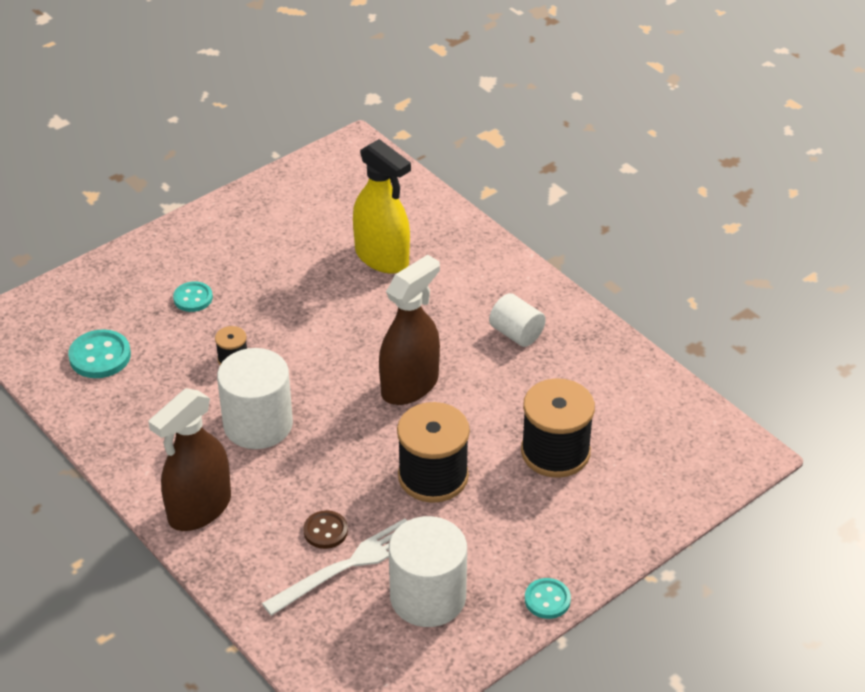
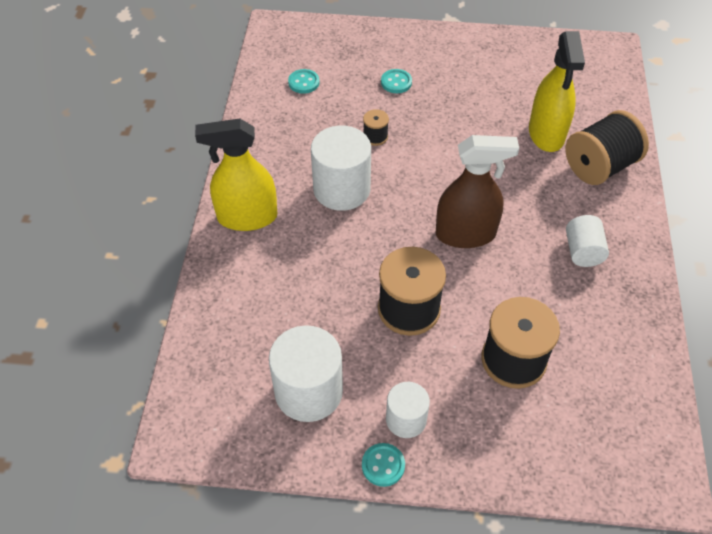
camera: 45 degrees right, 10 degrees up
turquoise button [68,329,131,378] -> turquoise button [288,69,319,94], size x0.66
brown spray bottle [148,388,231,531] -> yellow spray bottle [195,119,277,231]
white fork [262,519,407,616] -> none
brown button [303,510,348,549] -> none
none -> white cylinder [386,382,430,438]
none -> black spool [565,110,649,185]

